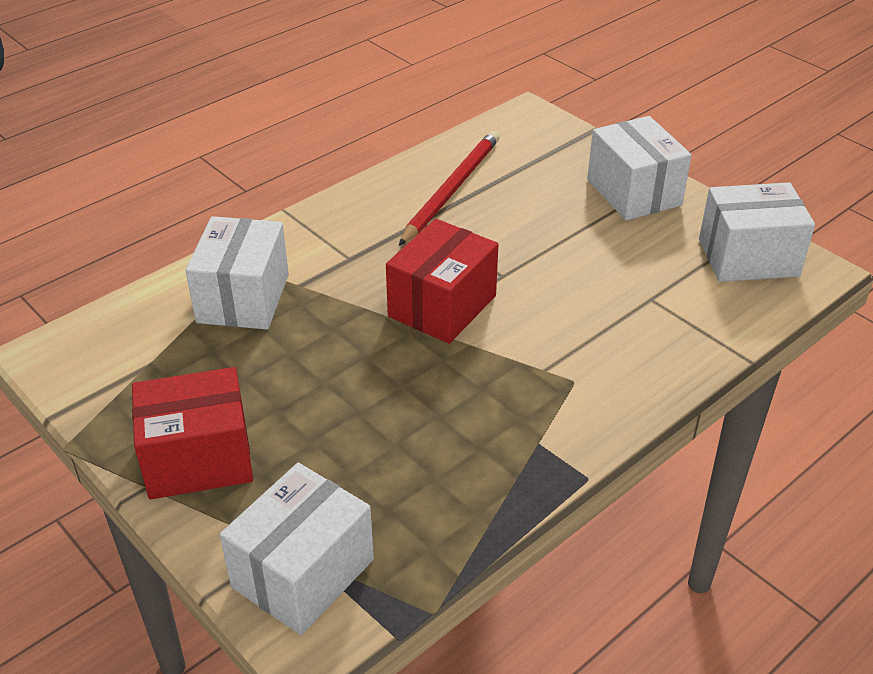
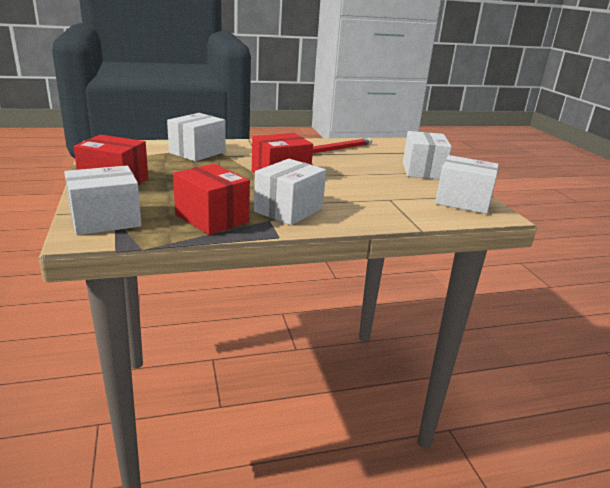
camera: 25 degrees right, 15 degrees down
none -> red box [173,164,250,235]
none -> white box [254,159,326,225]

